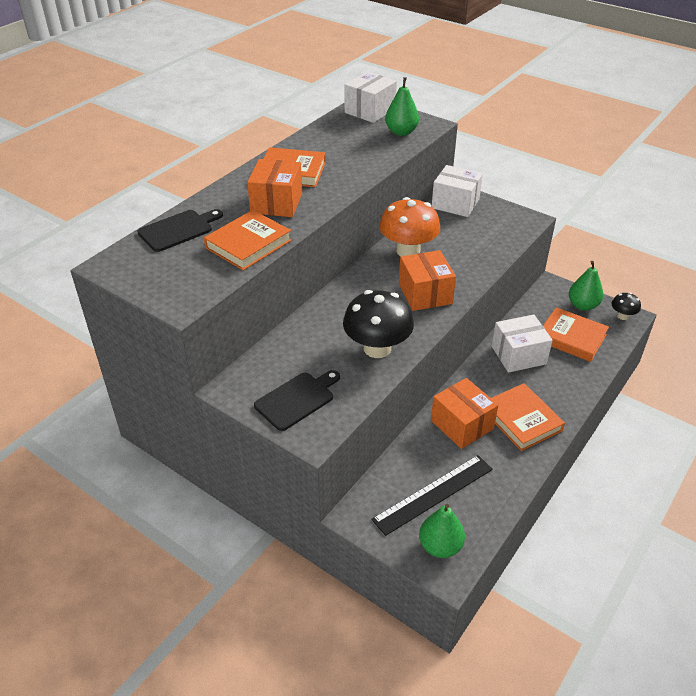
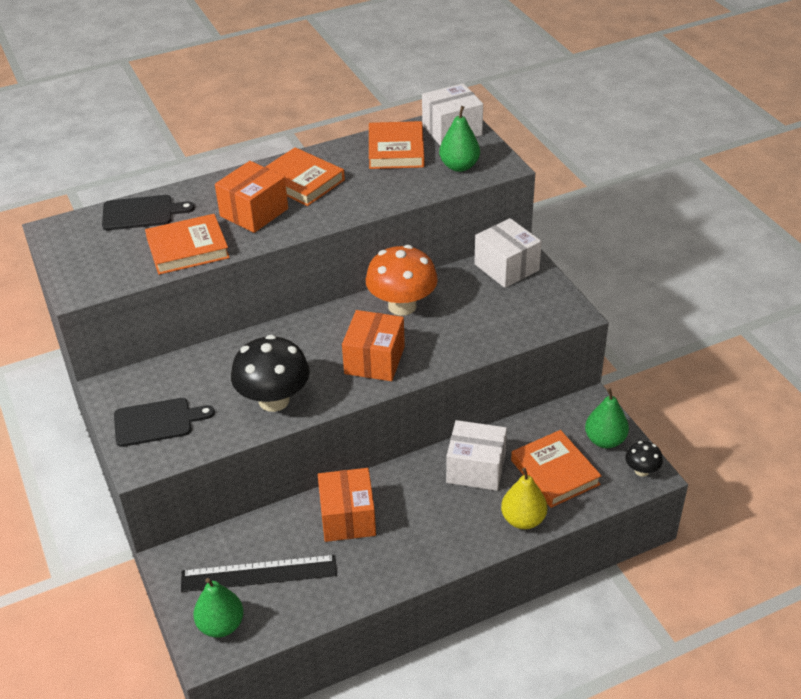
camera: 30 degrees right, 0 degrees up
orange book [491,383,565,451] -> orange book moved to [369,121,424,169]
none -> yellow pear [501,467,547,529]

